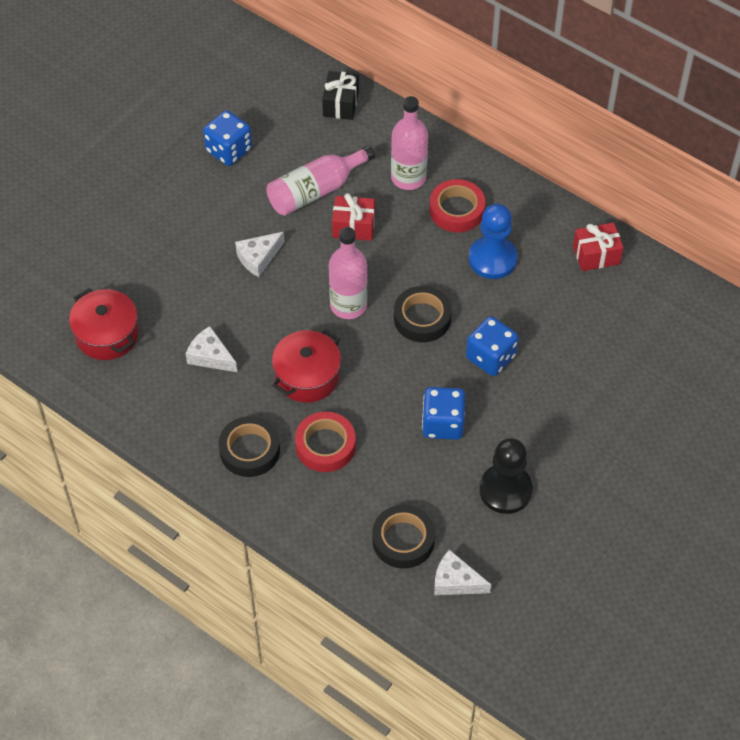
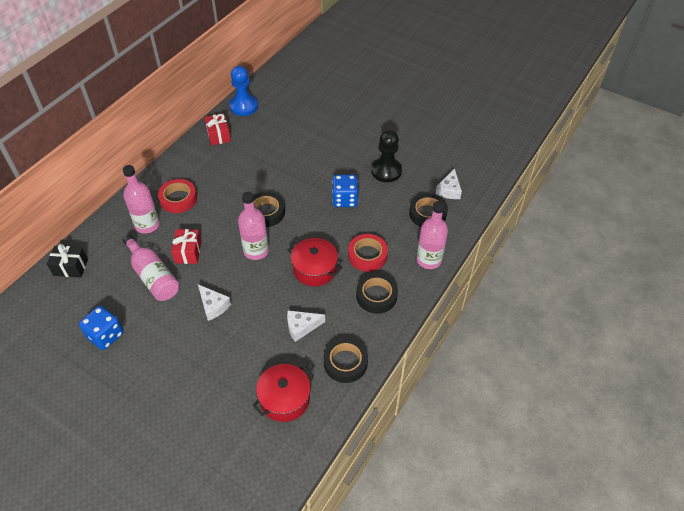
camera: 95 degrees left, 5 degrees down
white cheese [186,326,237,372] -> white cheese turned 45 degrees clockwise [287,310,325,342]
blue dice [466,316,519,376] -> none
blue pawn [469,204,518,279] -> blue pawn moved to [229,66,258,116]
none -> black tape [324,338,368,383]
none -> pink bottle [416,201,448,269]

